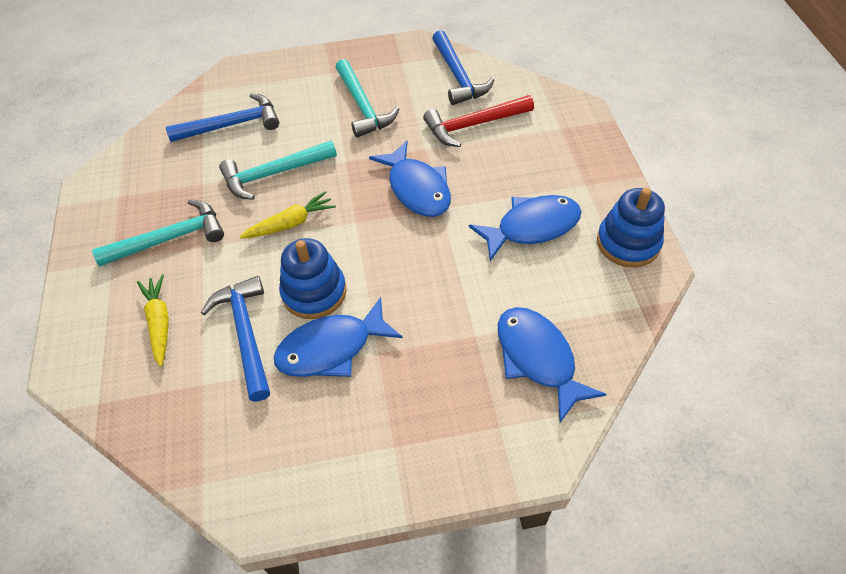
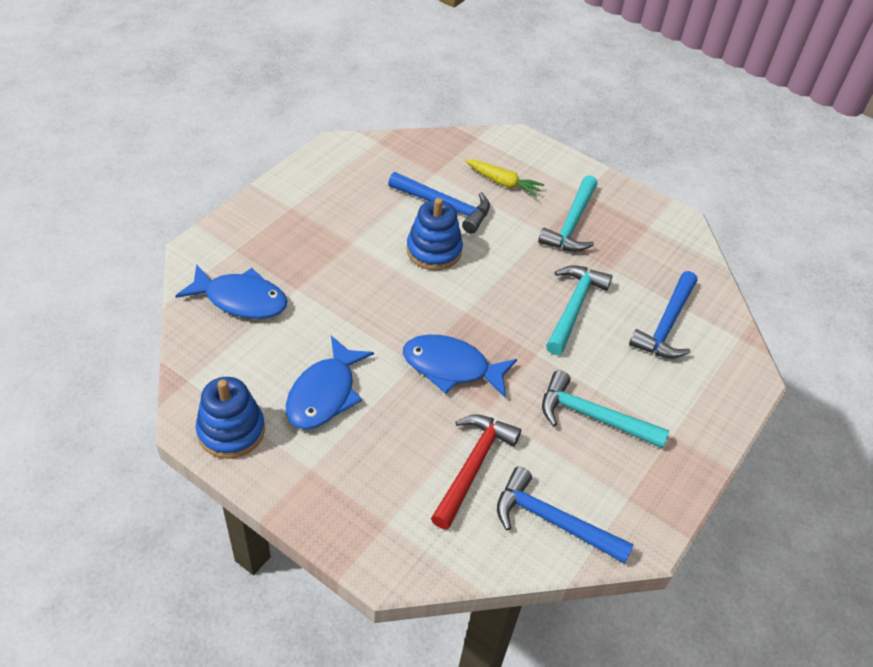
camera: 130 degrees right, 5 degrees down
yellow carrot [240,191,336,239] -> none
blue fish [274,297,403,377] -> none

